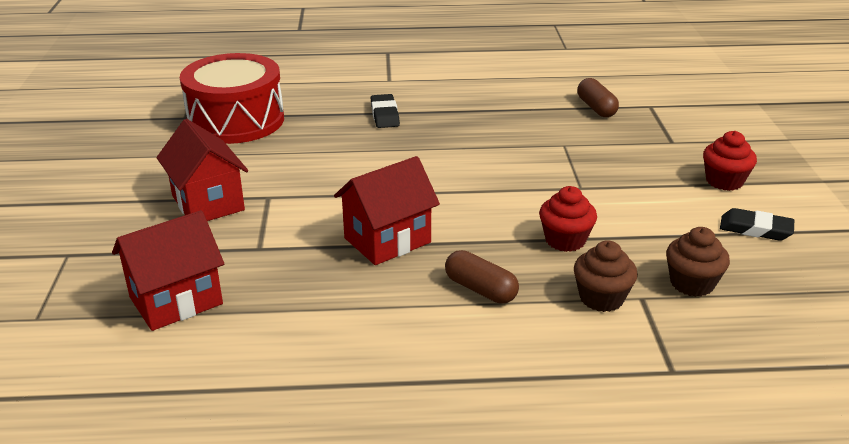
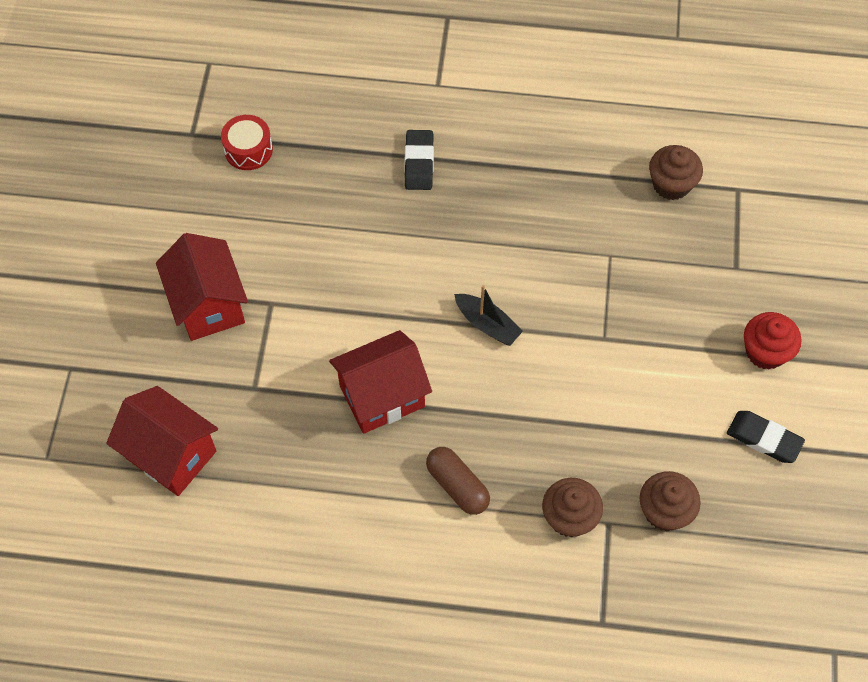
camera: 10 degrees right, 30 degrees up
red house [112,210,224,331] -> red house turned 60 degrees clockwise [106,386,218,496]
red drum [180,53,284,144] -> red drum [221,115,273,170], size x0.44
red cupcake [539,186,597,252] -> none
brown capsule [577,78,619,117] -> brown cupcake [649,145,703,200]
none -> black boat [454,285,523,346]

